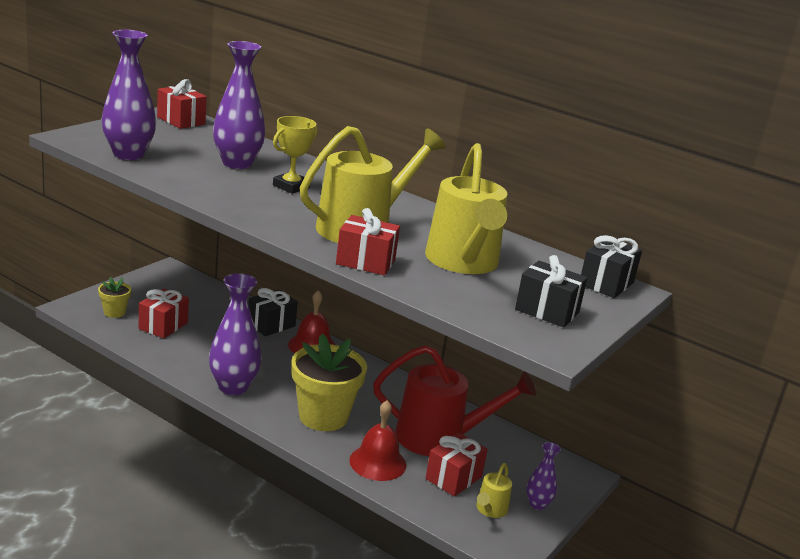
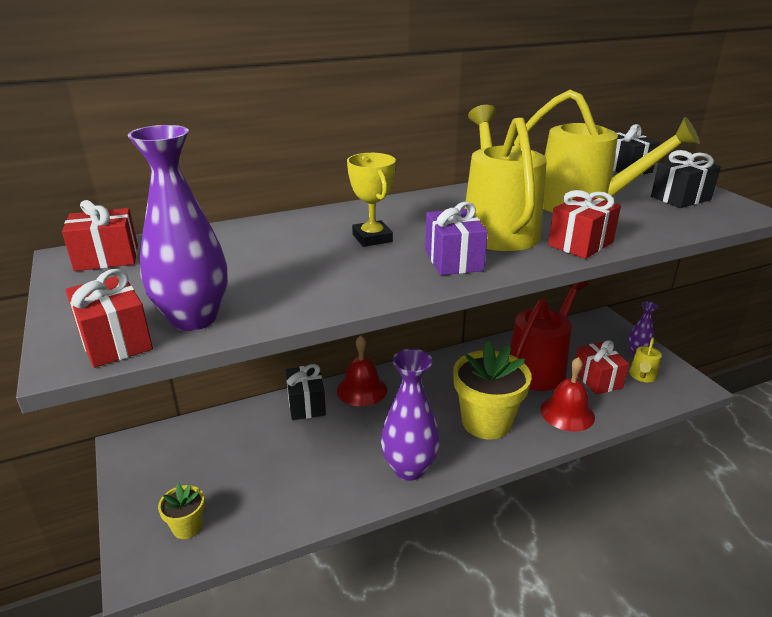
camera: 55 degrees left, 5 degrees up
red gift [139,289,189,339] -> red gift moved to [65,269,153,368]
purple vase [213,41,265,169] -> none
yellow watering can [476,463,512,518] -> yellow watering can turned 60 degrees clockwise [629,337,662,382]
none -> purple gift [425,202,488,275]

